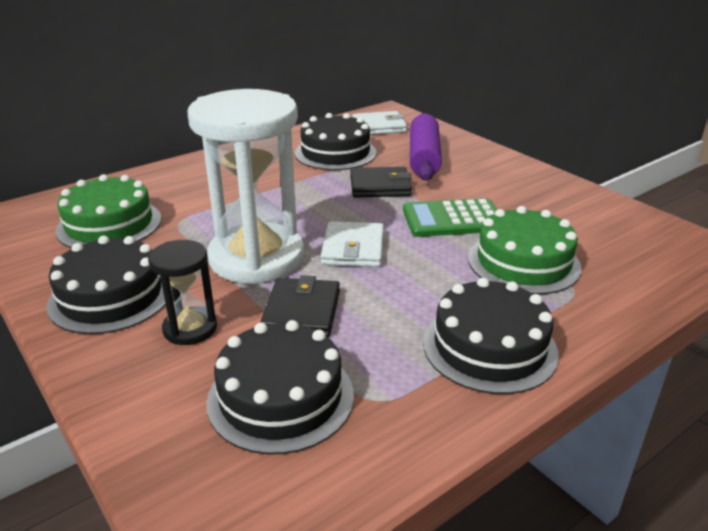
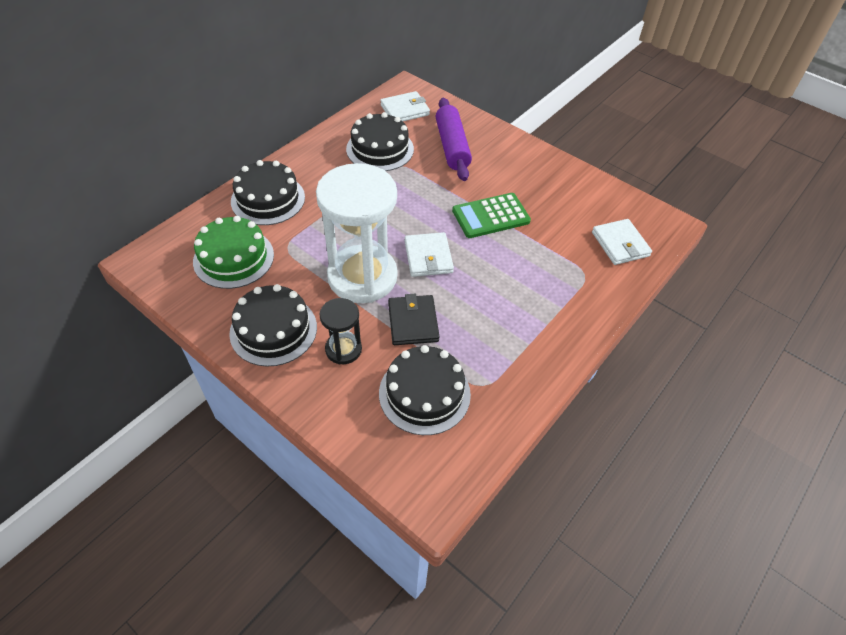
camera: 15 degrees left, 20 degrees up
black wallet [350,167,412,198] -> none
black cake [423,278,559,394] -> black cake moved to [231,160,305,225]
green cake [468,206,582,295] -> none
none -> white wallet [592,219,652,265]

